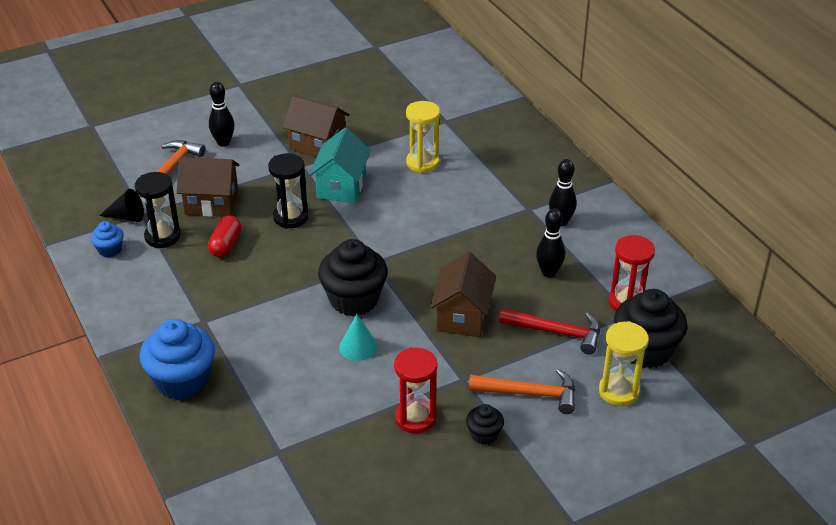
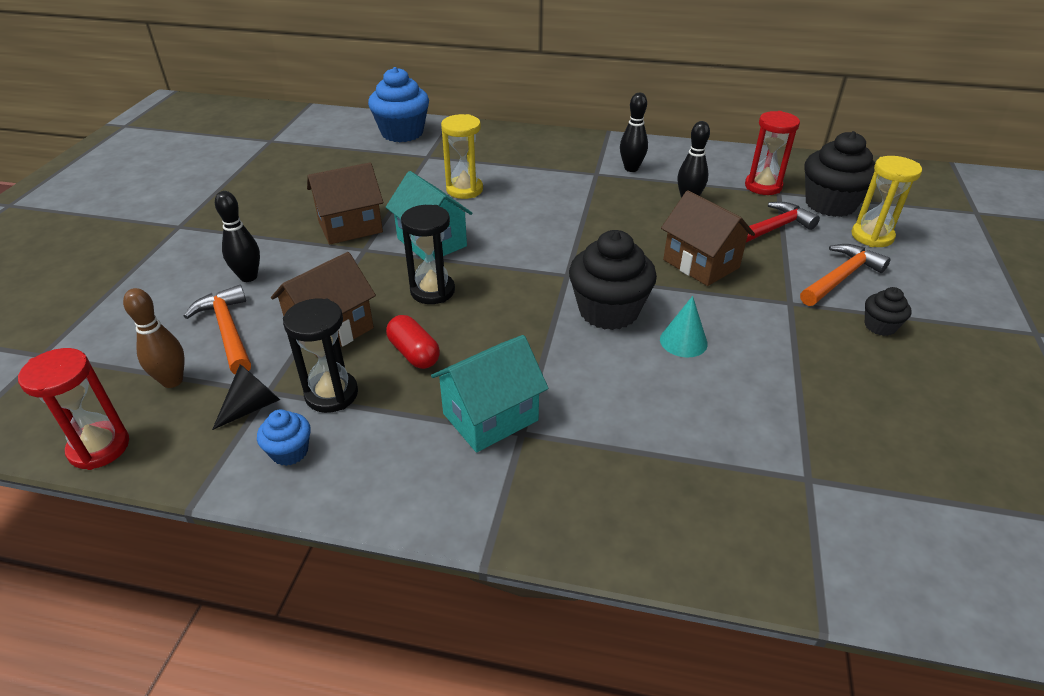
camera: 50 degrees left, 0 degrees up
blue cupcake [139,319,215,400] -> blue cupcake moved to [368,67,429,142]
red hourglass [394,347,437,433] -> red hourglass moved to [18,348,129,470]
none -> brown bowling pin [123,288,185,388]
none -> turquoise house [431,335,548,452]

